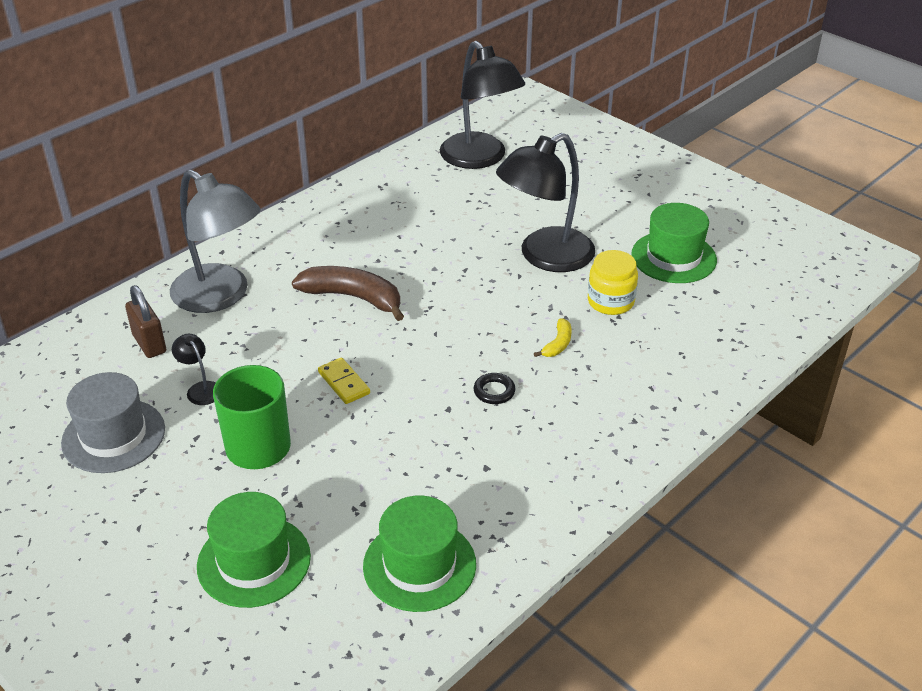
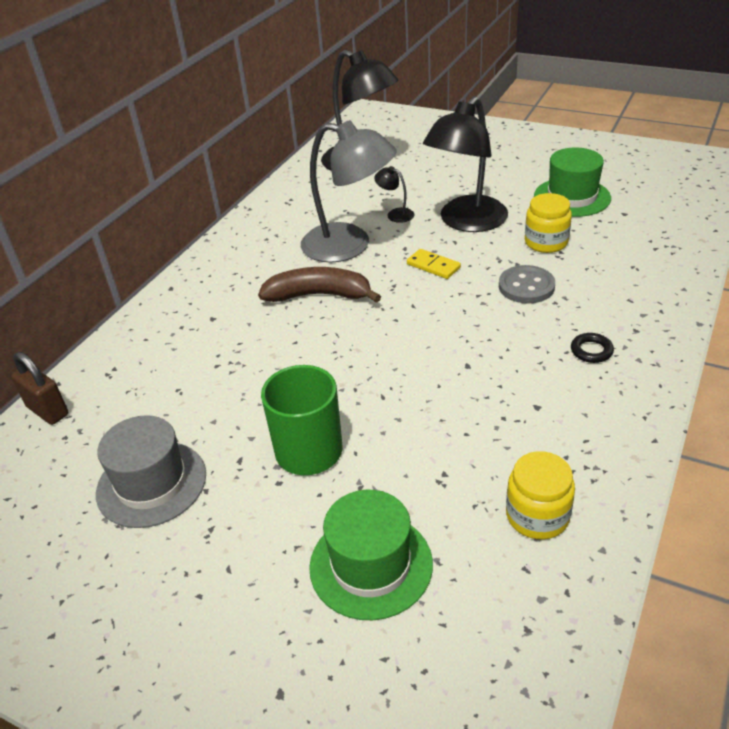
camera: 15 degrees left, 0 degrees up
brown padlock [125,285,166,358] -> brown padlock moved to [11,352,68,425]
grey lamp [170,170,261,313] -> grey lamp moved to [301,120,397,263]
black lamp [172,334,216,405] -> black lamp moved to [374,166,414,223]
yellow domino [318,357,370,404] -> yellow domino moved to [407,249,461,279]
green hat [363,495,476,612] -> yellow jar [506,451,575,540]
black ring [474,373,516,404] -> black ring moved to [571,333,614,363]
yellow banana [534,318,572,357] -> grey button [499,265,555,304]

